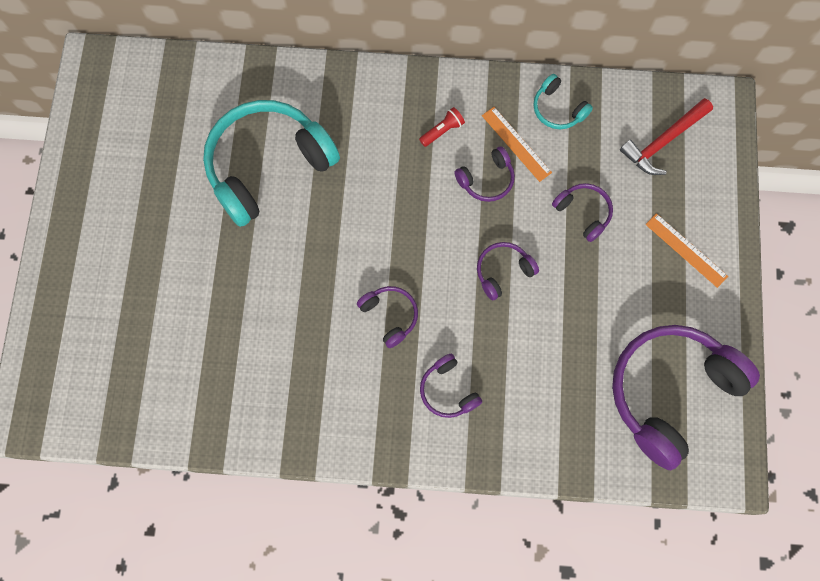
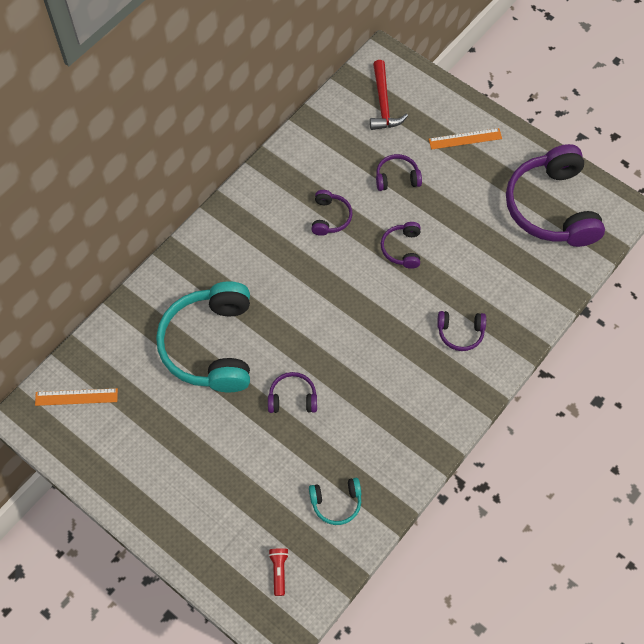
camera: 55 degrees left, 10 degrees down
purple headphones [357,286,418,348] -> purple headphones moved to [268,372,317,413]
red flashlight [419,107,465,147] -> red flashlight moved to [268,548,289,596]
orange ruler [482,107,552,182] -> orange ruler moved to [35,388,118,406]
turquoise headphones [533,74,593,129] -> turquoise headphones moved to [309,478,361,525]

